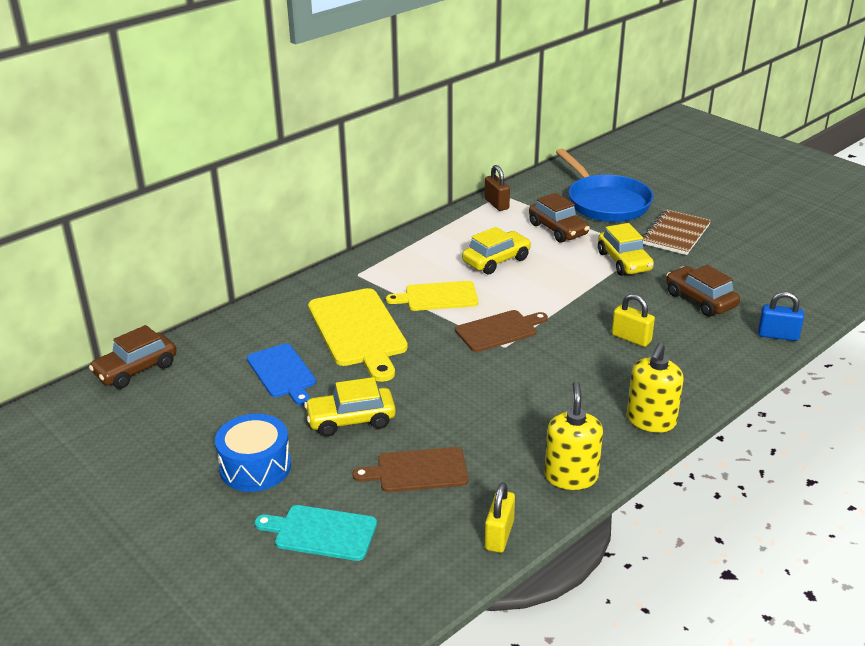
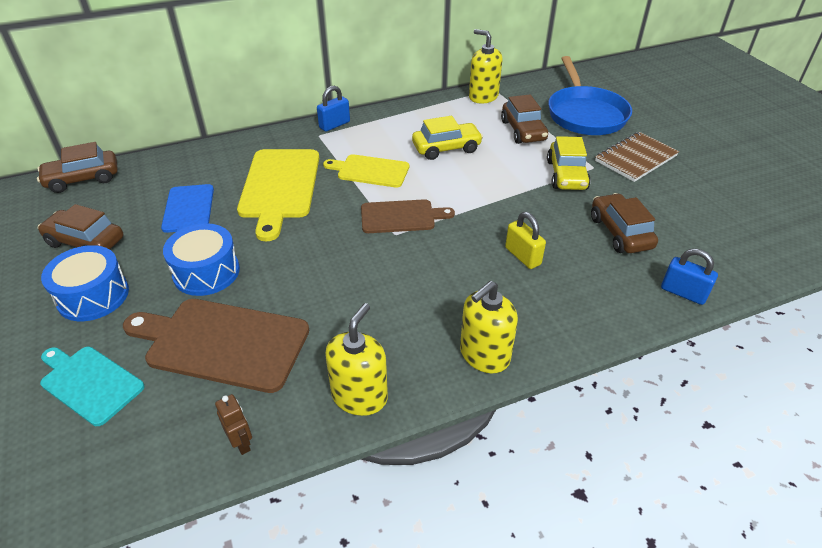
camera: 20 degrees right, 10 degrees up
yellow car [304,377,396,437] -> blue drum [163,223,240,296]
brown cutting board [352,447,468,492] -> brown cutting board [123,299,309,393], size x1.62
brown padlock [485,165,510,211] -> yellow soap dispenser [469,29,502,104]
yellow padlock [485,482,515,553] -> brown robot [215,394,252,455]
none -> brown car [38,204,123,249]
none -> blue padlock [317,86,350,132]

